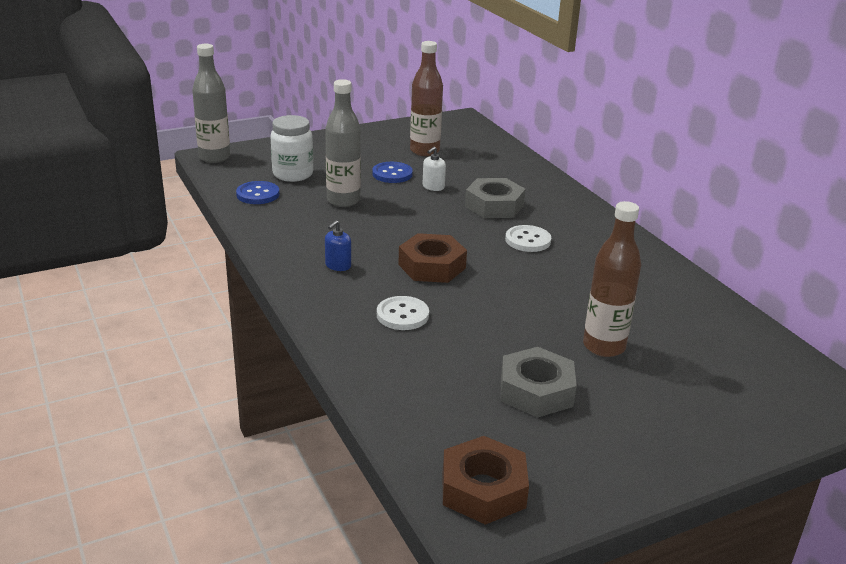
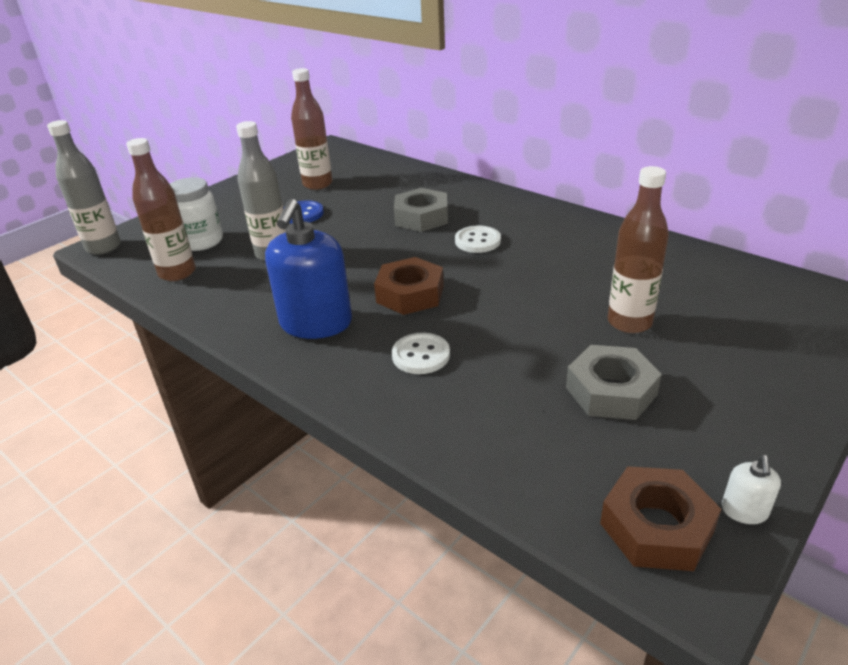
camera: 20 degrees left, 5 degrees up
blue button [236,181,280,204] -> brown bottle [126,138,196,281]
blue soap dispenser [325,220,351,271] -> blue soap dispenser [265,199,352,339], size x2.39
white soap dispenser [423,147,446,191] -> white soap dispenser moved to [722,455,781,524]

